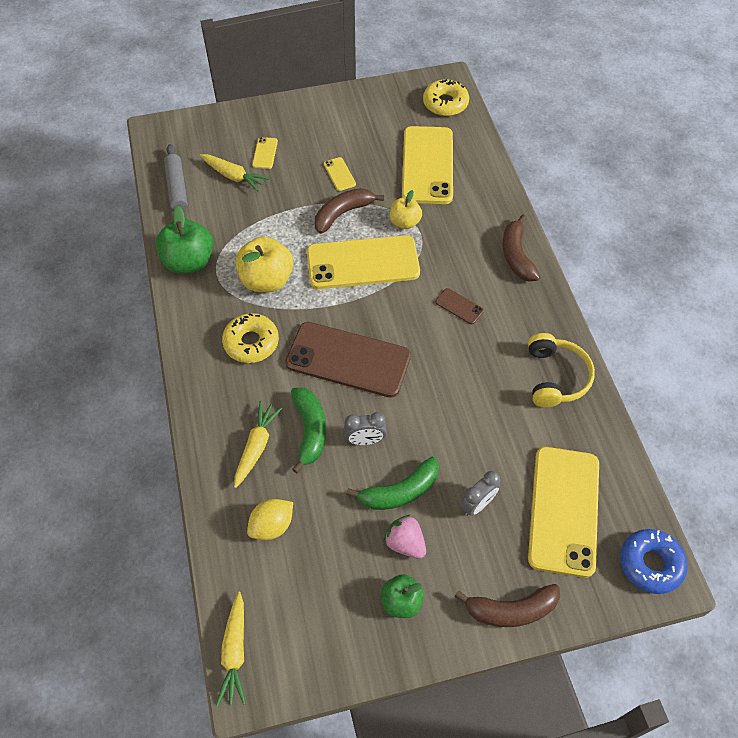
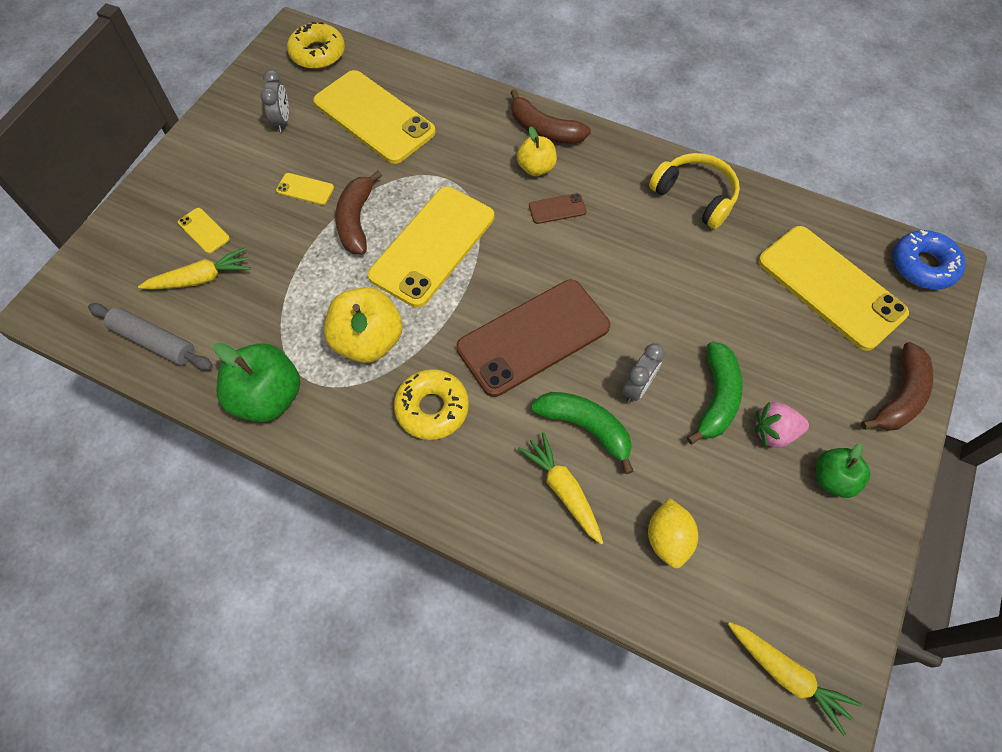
camera: 50 degrees left, 5 degrees up
yellow apple [390,190,422,229] -> yellow apple moved to [517,126,557,176]
grey clock [461,471,500,516] -> grey clock moved to [260,70,289,132]

